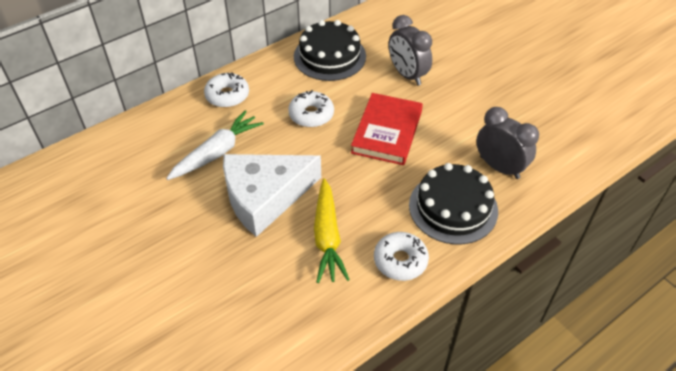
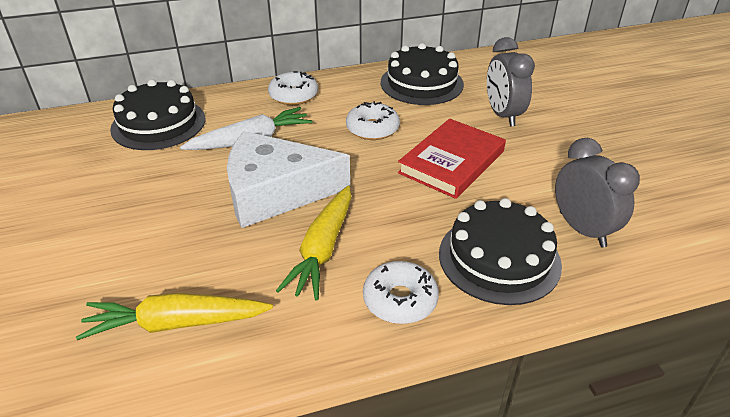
camera: 20 degrees right, 10 degrees down
none -> yellow carrot [76,293,273,340]
none -> black cake [110,79,205,150]

